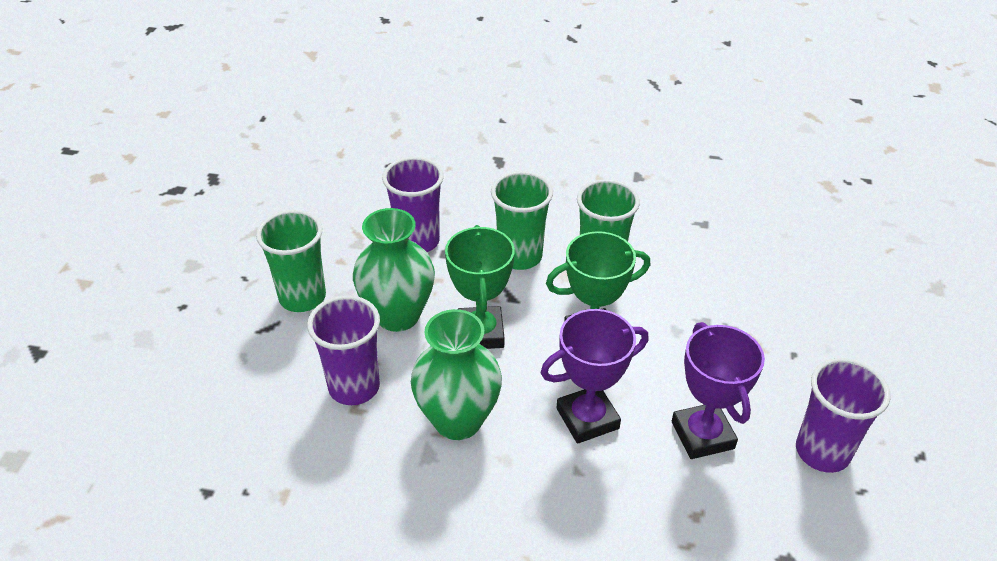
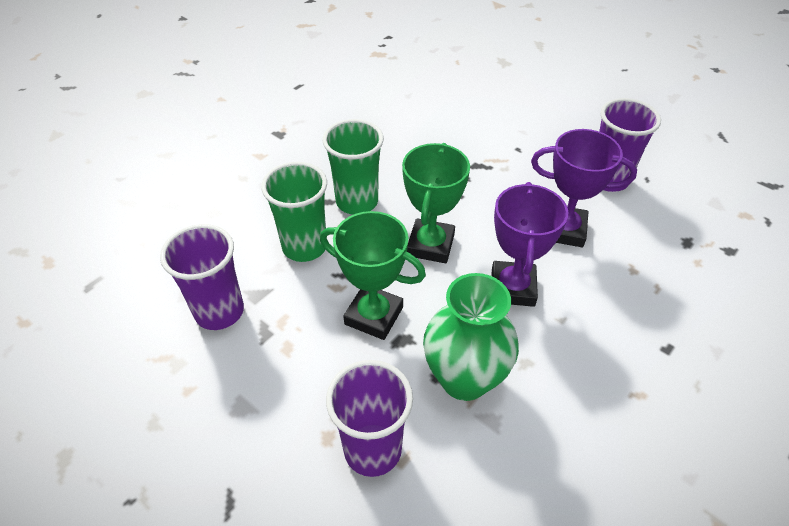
camera: 60 degrees left, 5 degrees up
green cup [256,210,326,312] -> none
green vase [353,208,435,332] -> none

